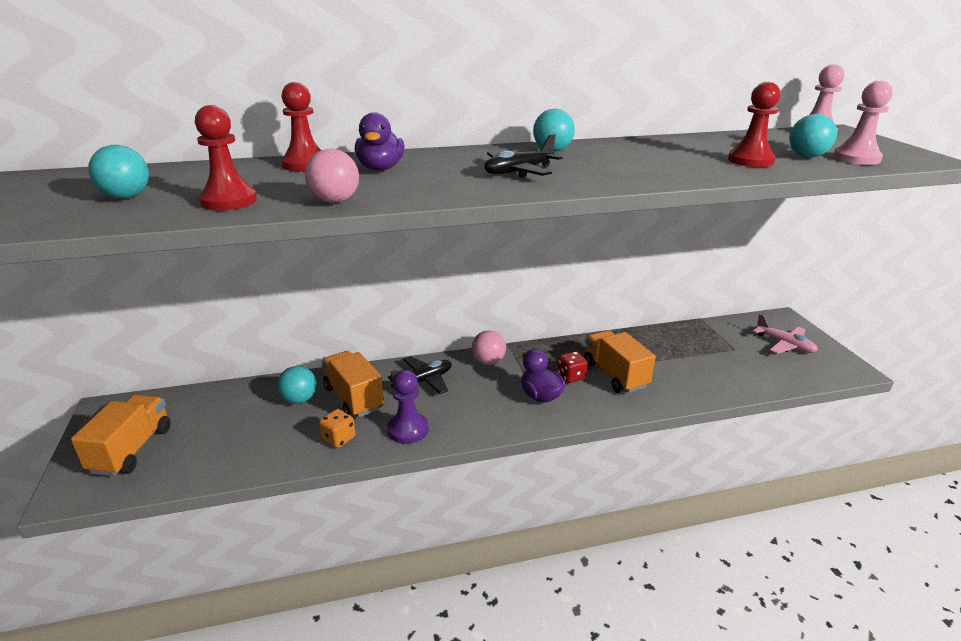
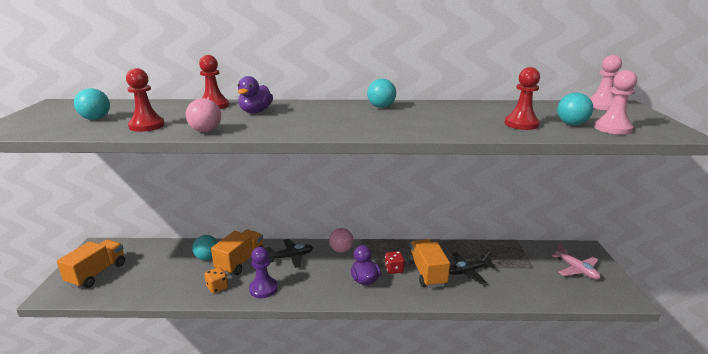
camera: 15 degrees right, 5 degrees down
orange truck [322,351,384,417] -> orange truck turned 45 degrees clockwise [211,230,263,275]
black plane [484,134,563,178] -> black plane moved to [449,251,495,284]

